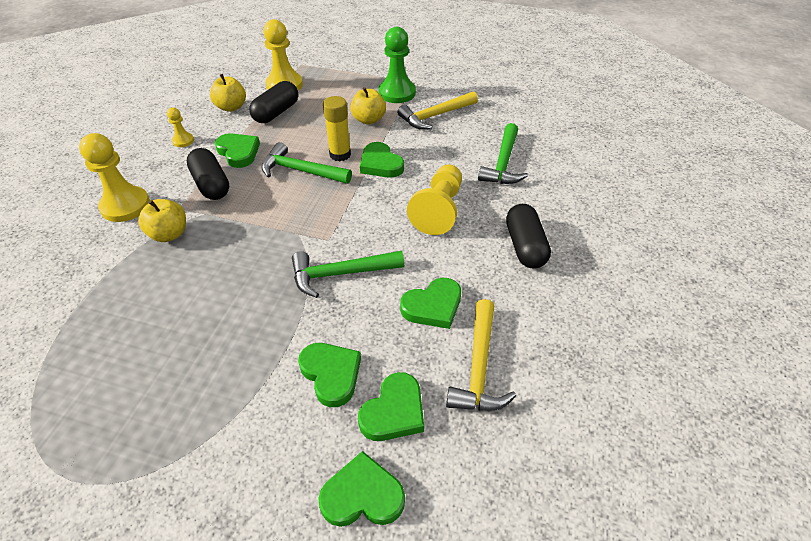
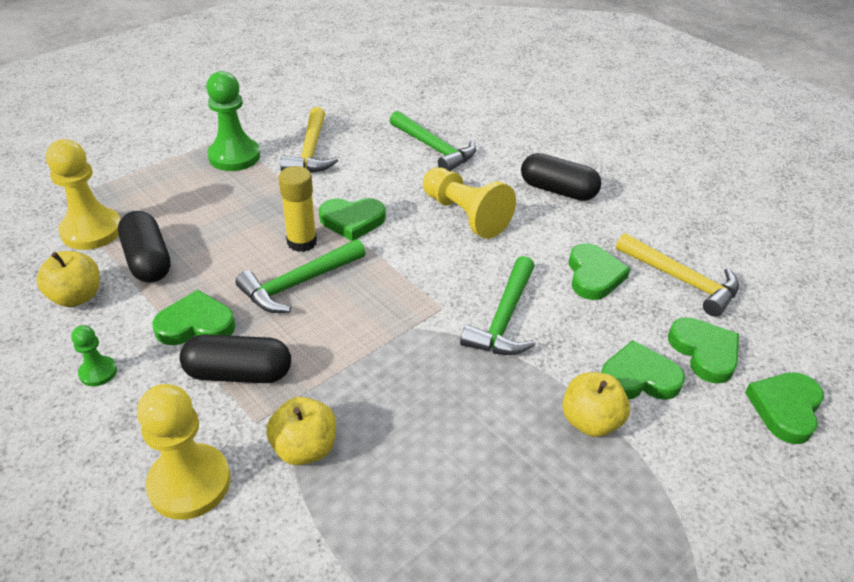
camera: 60 degrees left, 5 degrees down
yellow pawn [167,107,194,147] -> green pawn [71,325,117,386]
yellow apple [351,87,386,125] -> yellow apple moved to [562,372,630,437]

